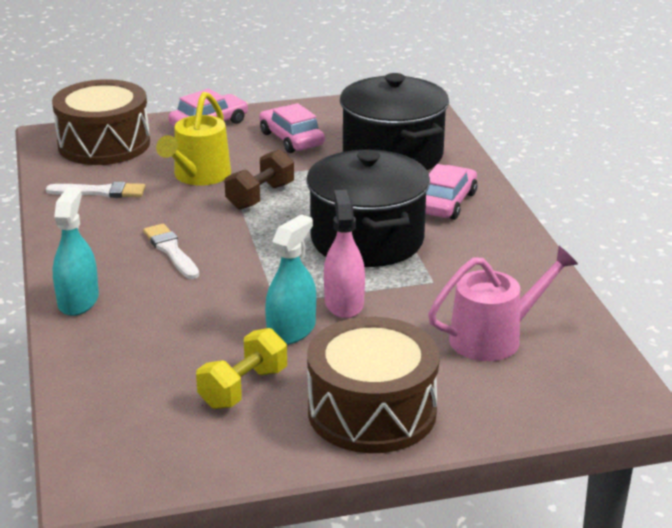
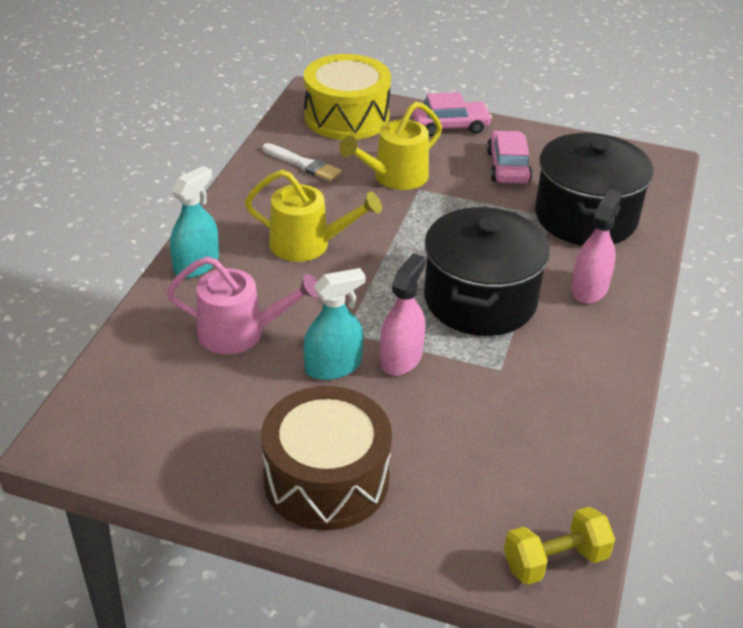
camera: 30 degrees right, 10 degrees up
brown drum [52,79,150,165] -> yellow drum [304,54,391,140]
white brush [143,224,199,279] -> yellow watering can [245,170,382,262]
yellow dumbbell [196,328,287,409] -> yellow dumbbell moved to [504,506,615,585]
brown dumbbell [225,149,294,210] -> none
pink car [425,164,477,220] -> pink spray bottle [571,189,622,304]
pink watering can [428,246,578,361] -> pink watering can moved to [167,256,319,354]

